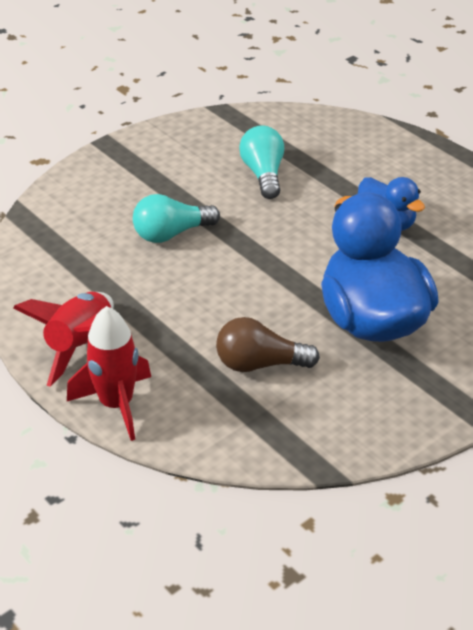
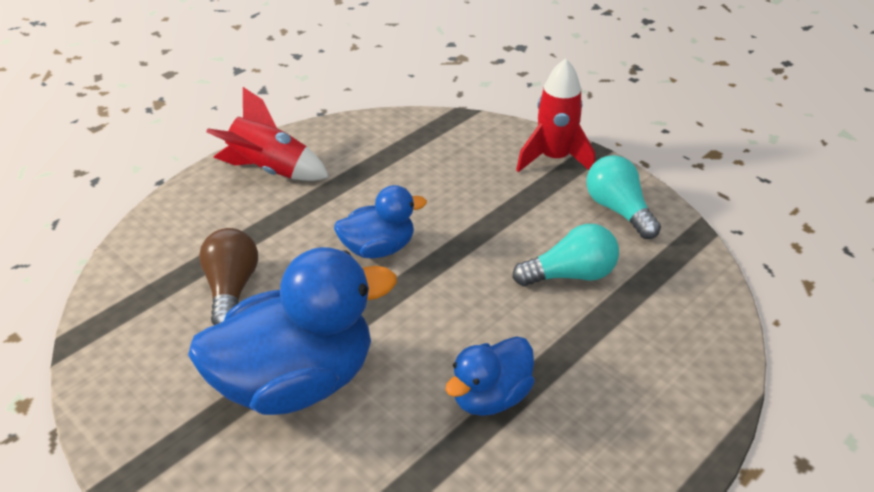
camera: 85 degrees right, 0 degrees up
red rocket [67,306,151,441] -> red rocket moved to [516,58,595,172]
turquoise light bulb [133,194,220,243] -> turquoise light bulb moved to [586,155,661,239]
none -> blue duck [334,185,427,259]

